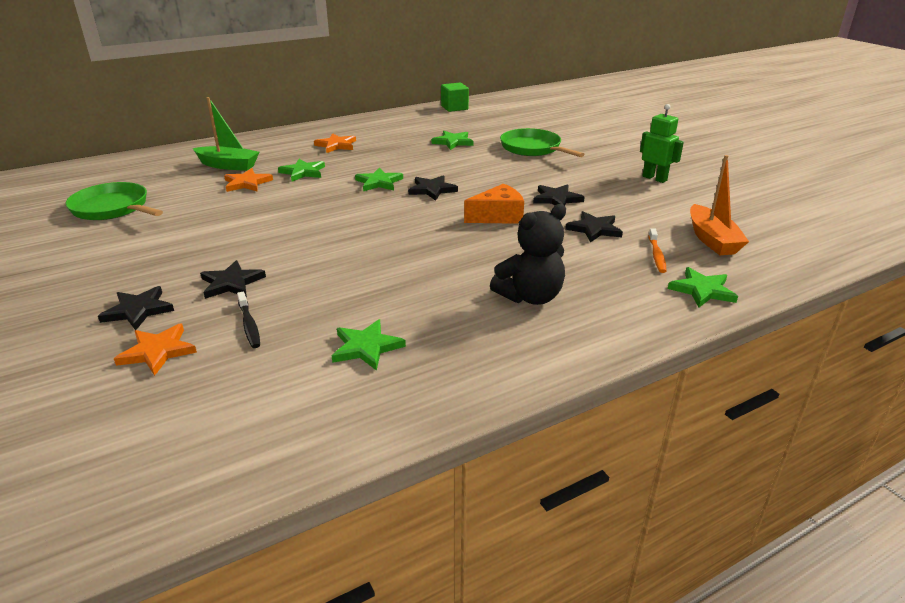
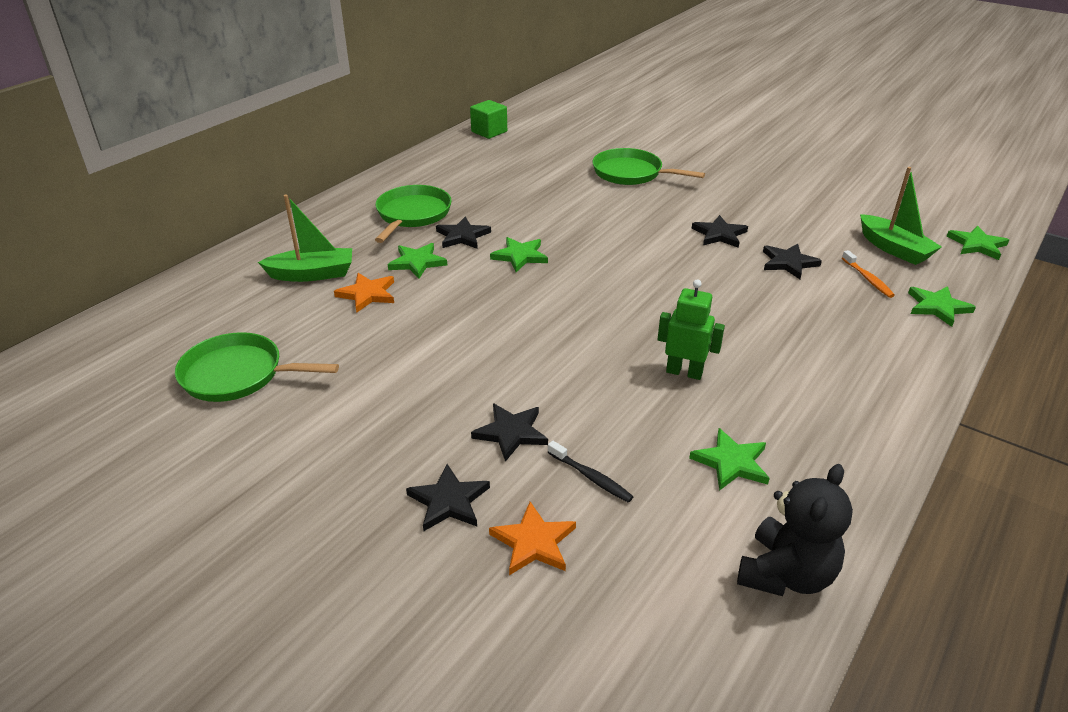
camera: 25 degrees left, 5 degrees up
orange star [314,133,356,153] -> green pan [375,185,452,243]
black star [408,175,458,201] -> black star moved to [436,217,491,249]
green star [431,131,473,150] -> green star moved to [946,226,1009,260]
orange cheese [464,183,524,224] -> none
black teddy bear [490,204,566,305] -> black teddy bear moved to [737,464,853,596]
green robot [640,104,684,183] -> green robot moved to [658,279,725,380]
orange boat [690,155,749,255] -> green boat [860,167,942,265]

